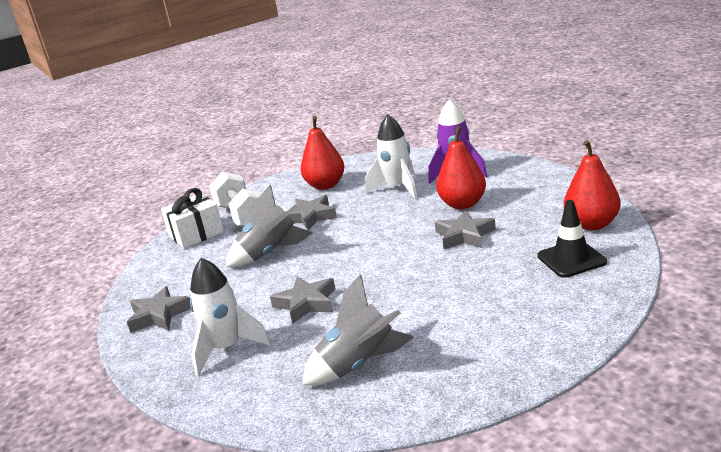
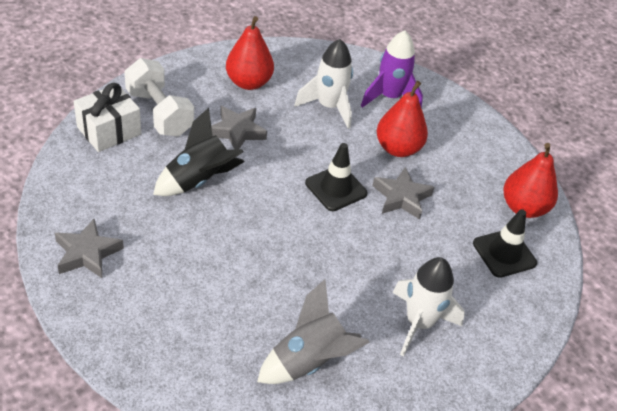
camera: 15 degrees left, 20 degrees up
white rocket [190,258,271,376] -> white rocket moved to [393,257,465,356]
grey rocket [226,185,313,267] -> black rocket [153,108,245,196]
grey star [270,276,336,324] -> none
none -> black traffic cone [305,143,367,211]

